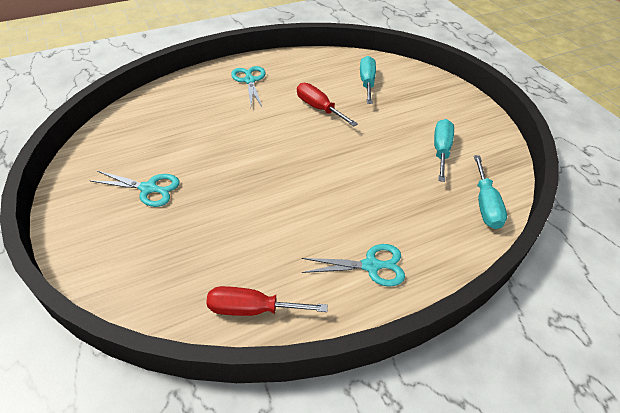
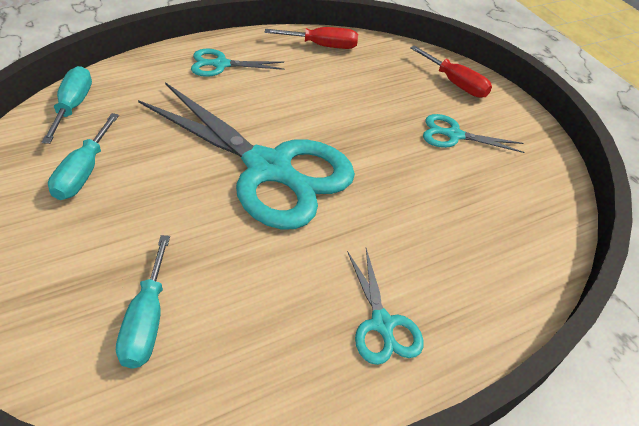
camera: 175 degrees right, 0 degrees up
red screwdriver [297,83,358,126] -> red screwdriver moved to [410,45,492,98]
none -> turquoise scissors [138,82,355,230]

